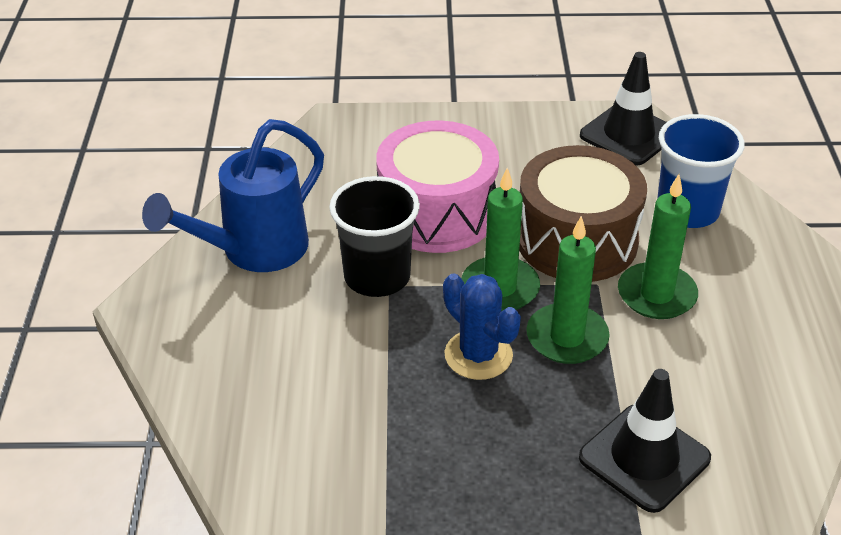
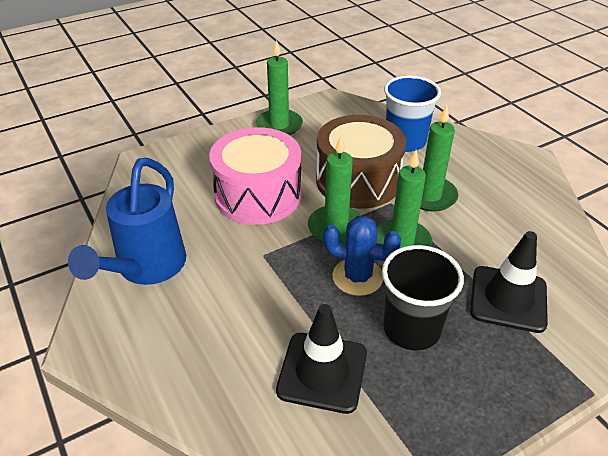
camera: 30 degrees left, 0 degrees up
black cup [329,176,420,297] -> black cup moved to [382,245,464,350]
black traffic cone [580,52,666,165] -> black traffic cone moved to [276,304,367,414]
none -> green candle [256,40,303,135]

